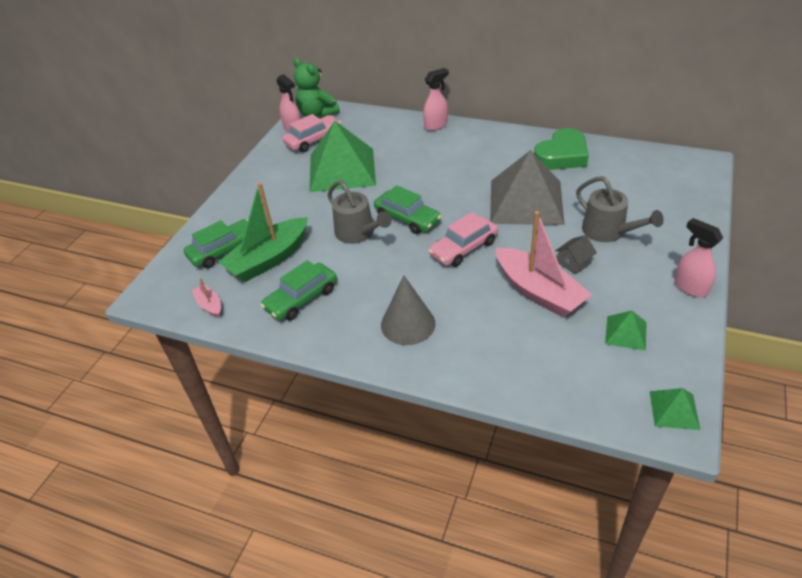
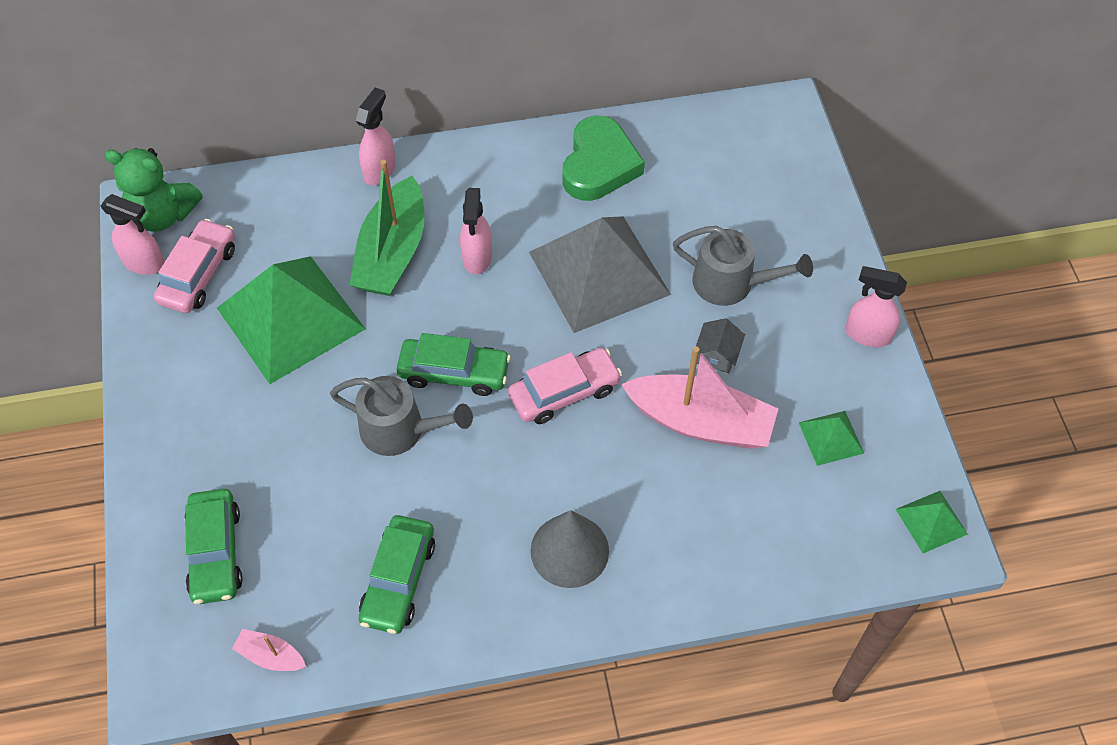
camera: 35 degrees left, 15 degrees up
green car [184,219,248,268] -> green car turned 150 degrees clockwise [184,489,243,604]
green boat [218,182,308,282] -> green boat moved to [349,160,424,296]
pink car [428,212,498,267] -> pink car turned 135 degrees counterclockwise [508,348,622,424]
none -> pink spray bottle [460,188,492,275]

